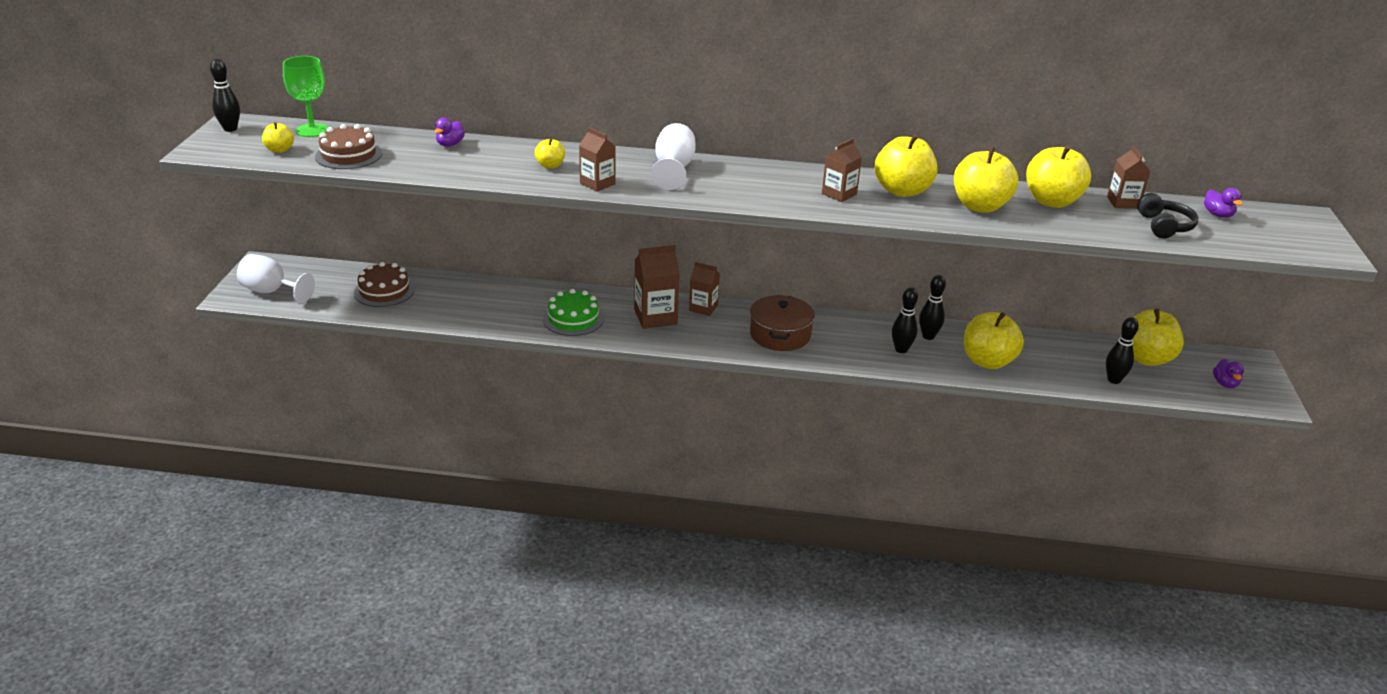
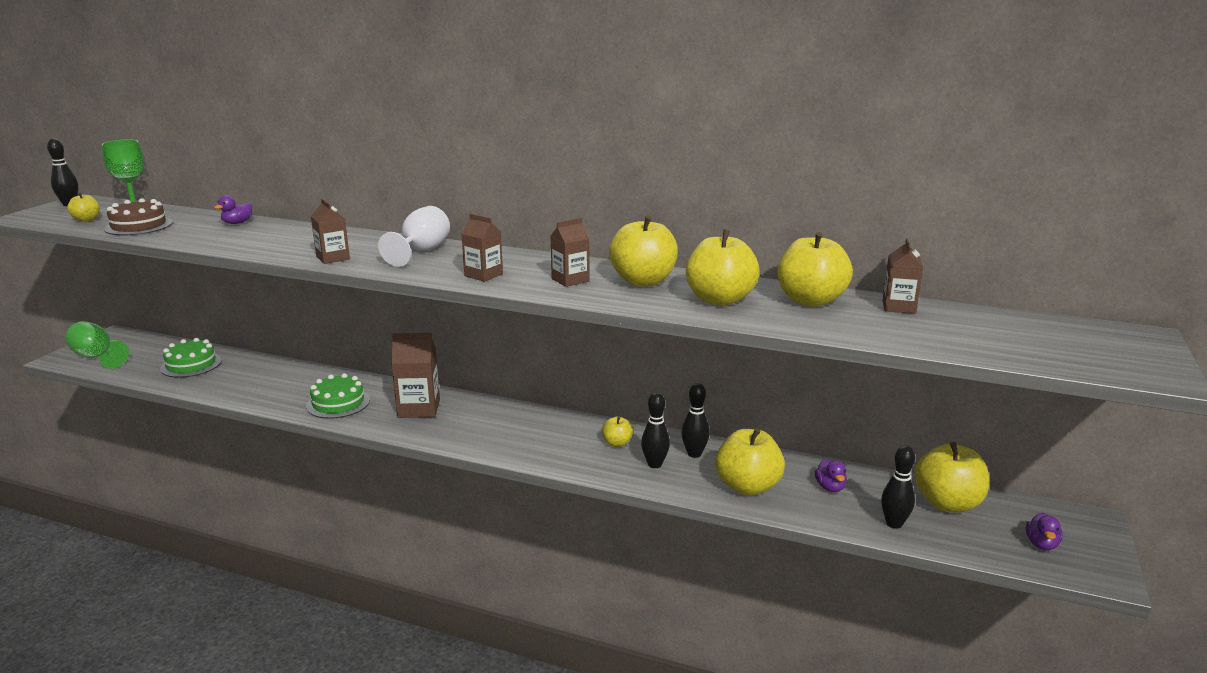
camera: 15 degrees right, 10 degrees down
white goblet [237,254,315,304] -> green goblet [65,321,129,369]
brown cake [354,262,415,307] -> green cake [160,338,222,378]
yellow apple [535,138,565,169] -> yellow apple moved to [602,416,633,447]
brown carton [689,262,720,316] -> brown carton moved to [461,214,503,282]
brown pot [750,295,815,351] -> none
black headphones [1137,193,1199,239] -> none
purple duck [1204,188,1243,218] -> purple duck moved to [815,459,847,492]

